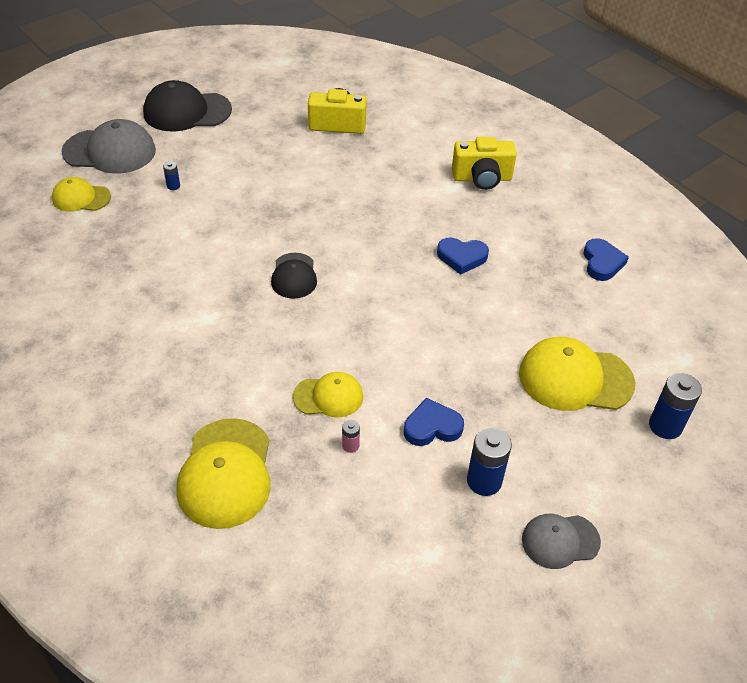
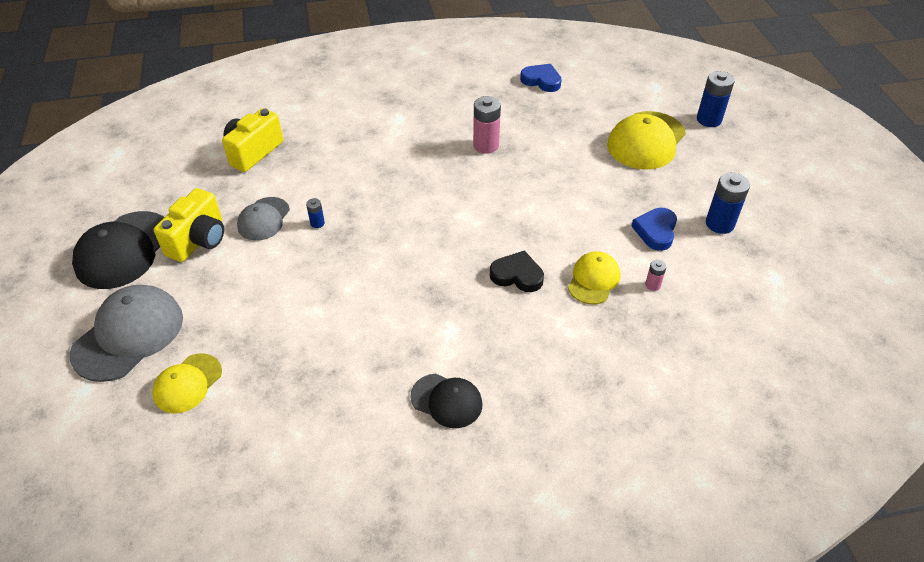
camera: 60 degrees left, 0 degrees up
blue battery [163,161,180,190] -> blue battery moved to [306,198,325,228]
yellow cap [176,418,271,529] -> none
black cap [271,253,317,299] -> black cap moved to [411,374,482,428]
blue heart [437,238,489,275] -> pink battery [473,96,501,154]
yellow camera [452,137,517,190] -> yellow camera moved to [154,188,224,262]
grey cap [522,514,601,569] -> grey cap moved to [237,197,290,241]
none -> black heart [490,250,544,292]

